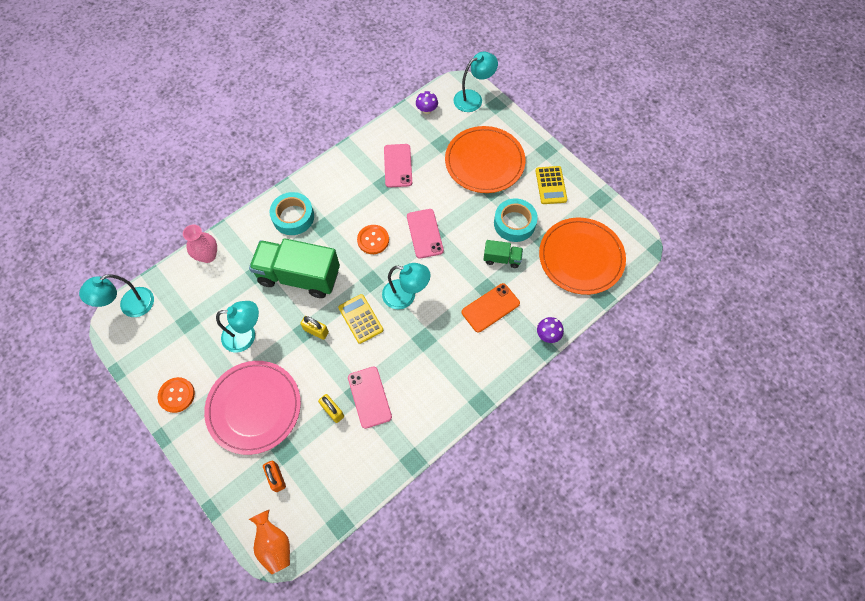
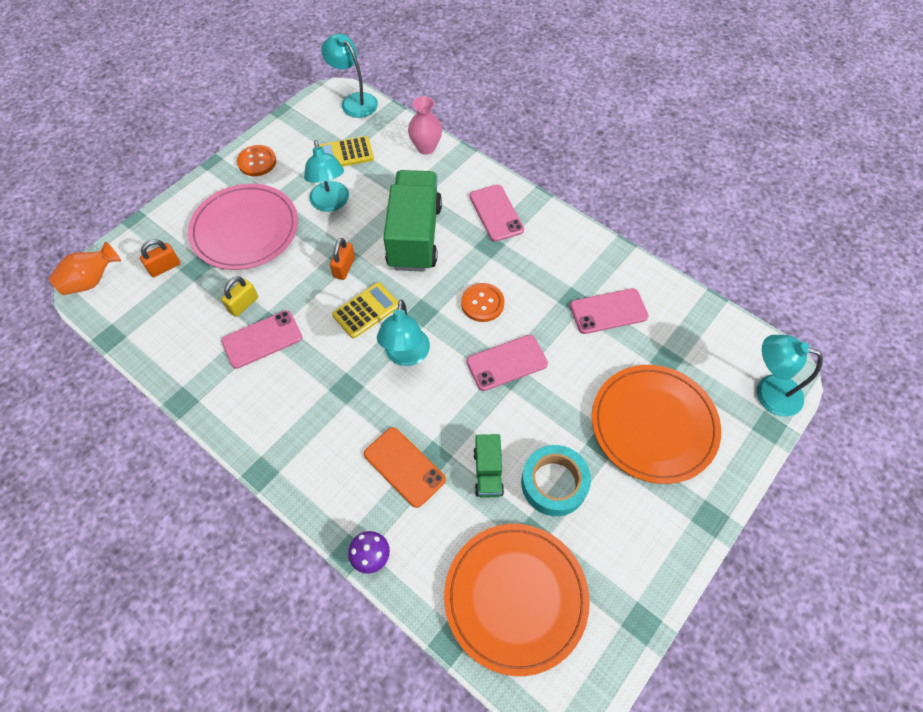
camera: 80 degrees right, 5 degrees down
turquoise tape [270,192,314,235] -> pink phone [470,184,524,242]
yellow padlock [300,316,329,340] -> orange padlock [330,238,355,280]
purple mushroom [416,91,438,114] -> none
turquoise lamp [453,52,498,112] -> turquoise lamp turned 150 degrees clockwise [757,335,823,417]
yellow calculator [536,166,567,204] -> yellow calculator moved to [319,136,374,167]

